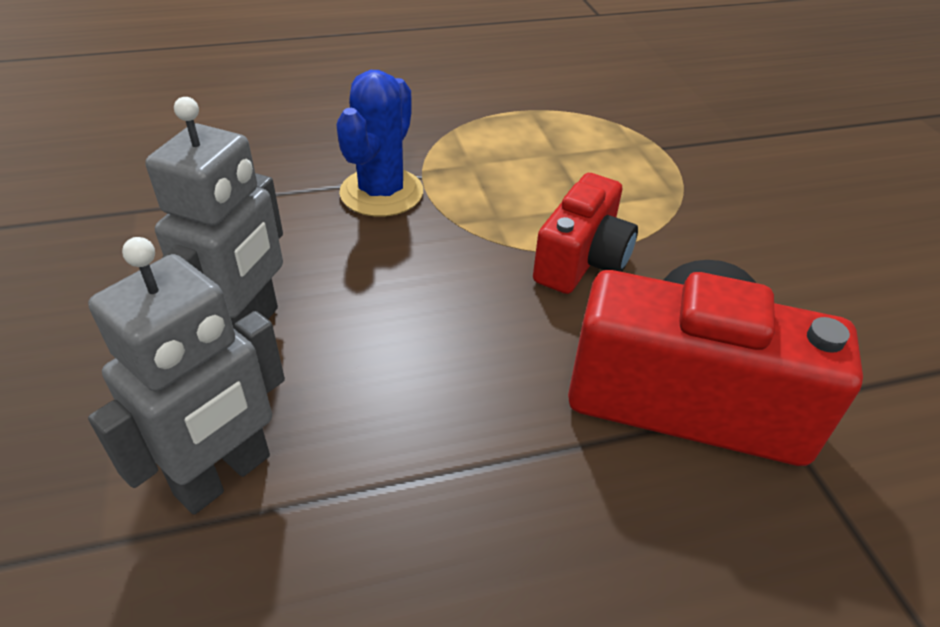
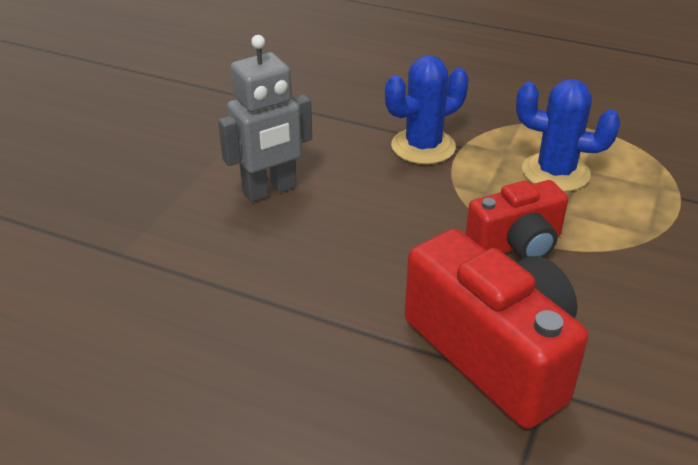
camera: 40 degrees right, 5 degrees down
grey robot [88,237,285,514] -> none
none -> blue cactus [516,79,621,192]

